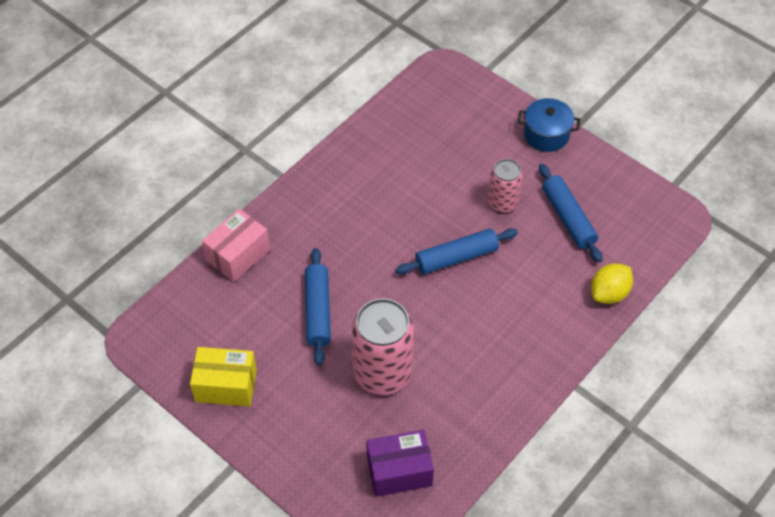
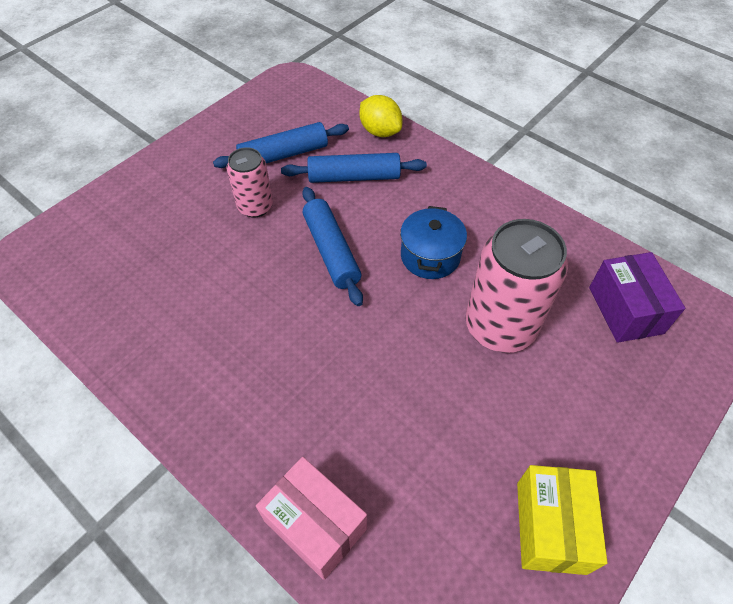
camera: 90 degrees left, 0 degrees up
blue rolling pin [305,248,331,366] -> blue rolling pin moved to [281,153,427,183]
blue pot [518,98,580,152] -> blue pot moved to [400,206,467,279]

